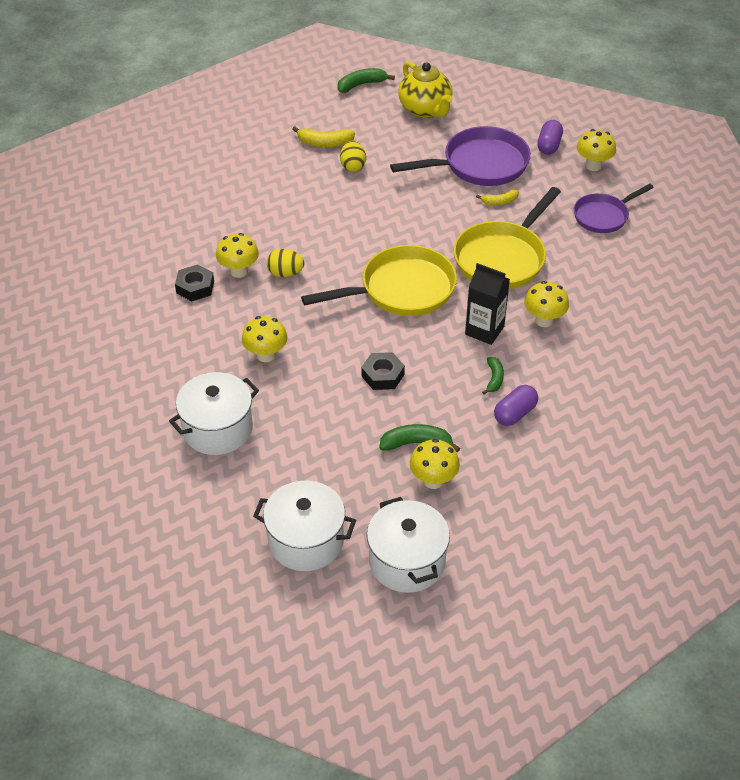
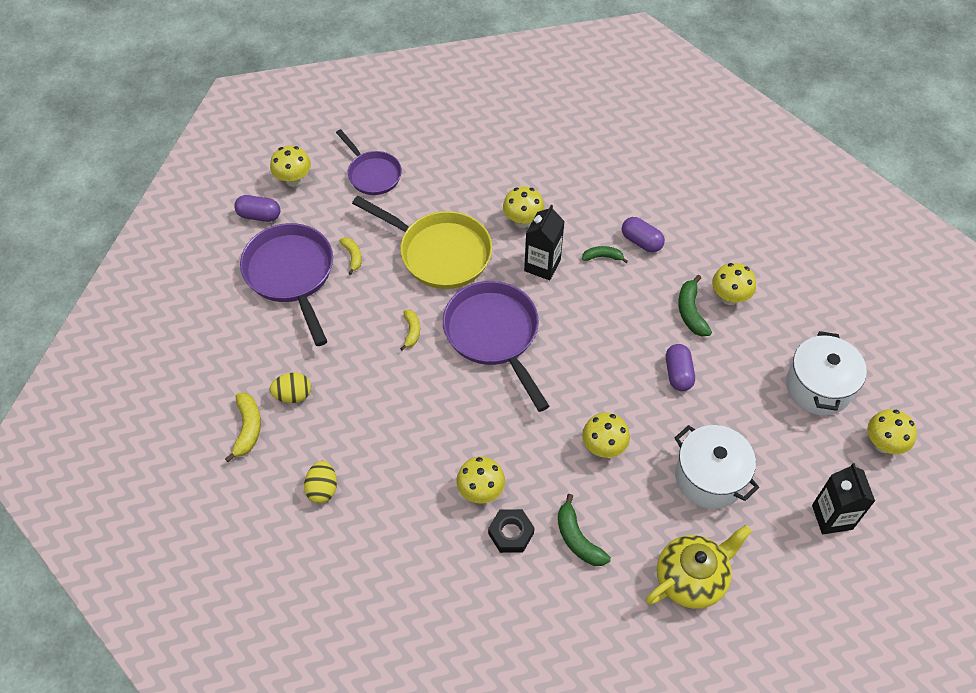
camera: 95 degrees left, 10 degrees up
yellow egg [266,249,304,277] -> yellow egg moved to [304,461,337,503]
yellow pan [301,245,457,316] -> purple pan [443,281,549,412]
green banana [337,68,395,93] -> green banana moved to [558,494,611,566]
black nut [361,352,405,390] -> none
white pot [367,497,450,593] -> none
yellow teapot [398,61,453,117] -> yellow teapot moved to [646,525,752,609]
none -> yellow banana [400,310,420,351]
none -> purple capsule [666,344,695,391]
none -> black carton [812,463,875,534]
none -> yellow mushroom [867,409,917,454]

